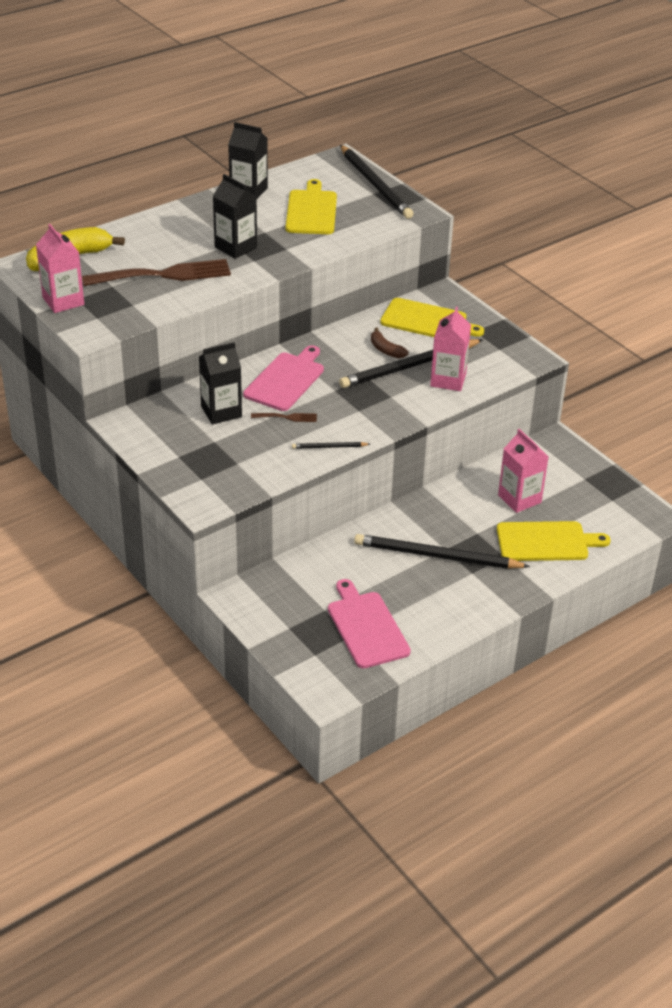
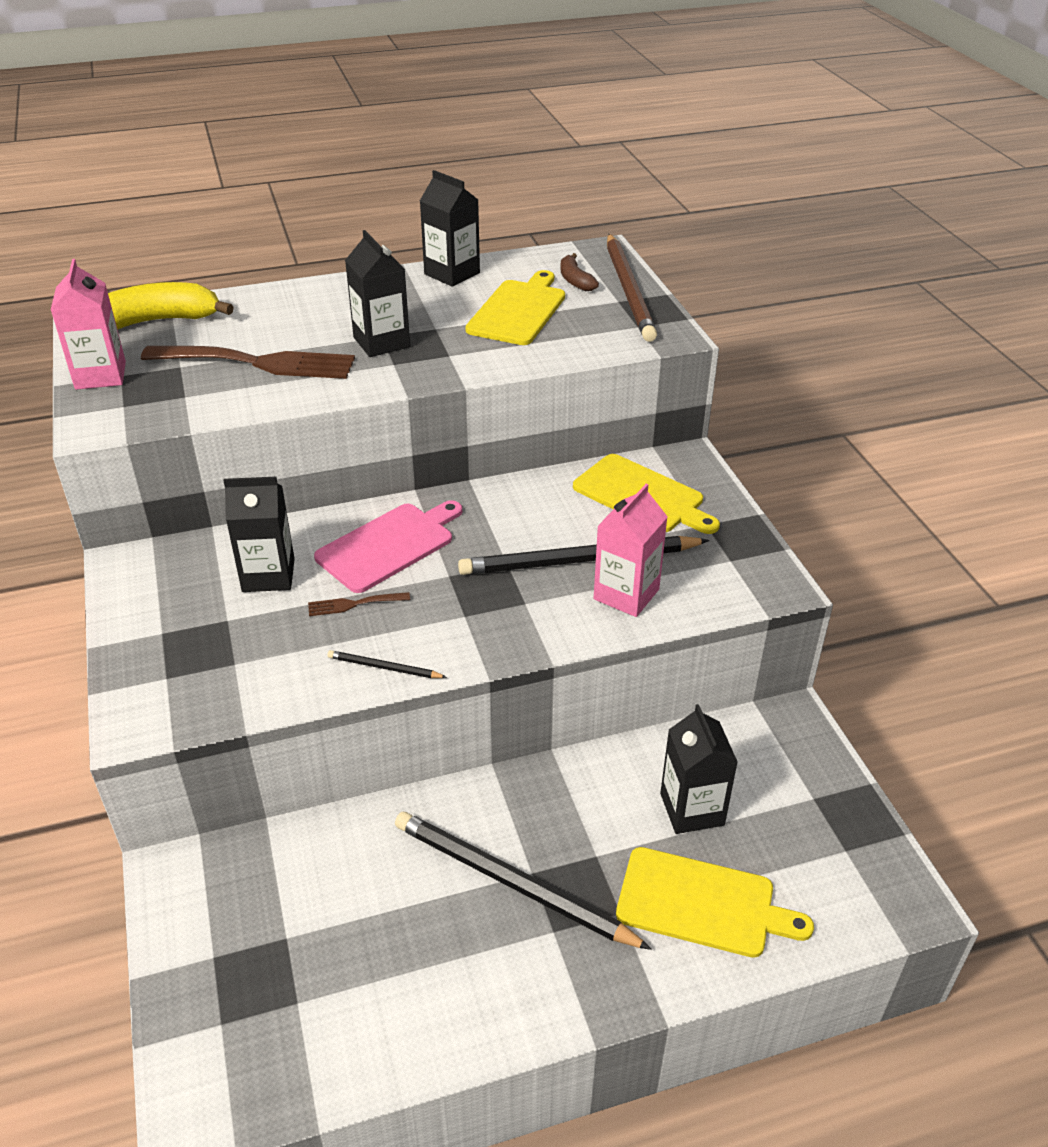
camera: 20 degrees right, 0 degrees up
brown fork [251,413,317,422] -> brown fork turned 150 degrees clockwise [308,592,410,616]
pink cutting board [328,579,411,669] -> none
black pencil [340,145,413,219] -> brown pencil [607,234,657,342]
brown banana [371,328,408,358] -> brown banana moved to [560,253,599,291]
pink carton [498,429,549,513] -> black carton [660,704,738,834]

